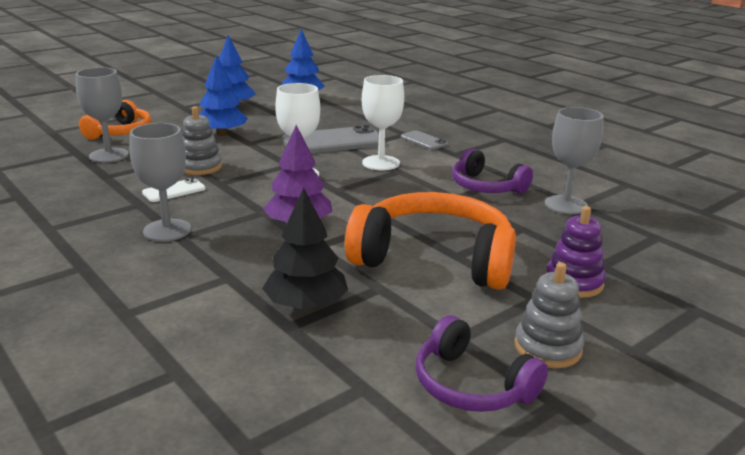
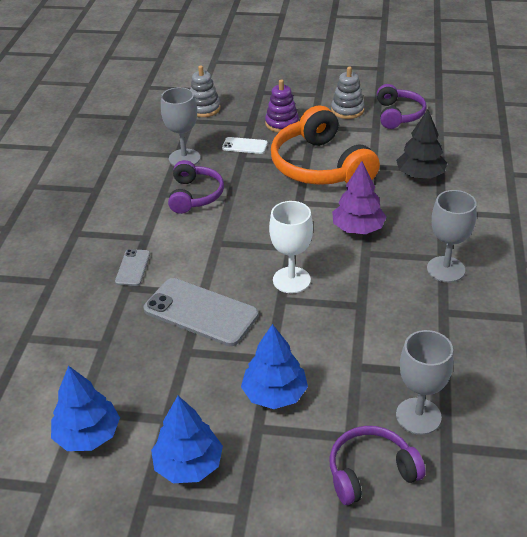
camera: 130 degrees left, 15 degrees up
orange headphones [79,100,151,140] -> purple headphones [330,426,426,505]
white phone [142,178,206,202] -> white phone moved to [222,137,267,154]
grey stacking toy [182,106,222,175] -> grey stacking toy moved to [190,65,221,117]
white goblet [362,75,404,170] -> none

